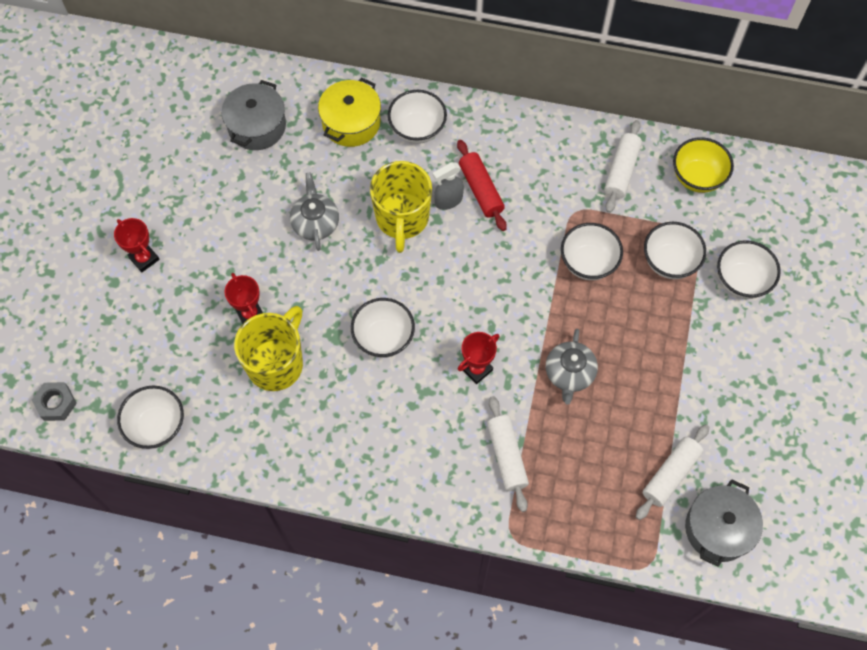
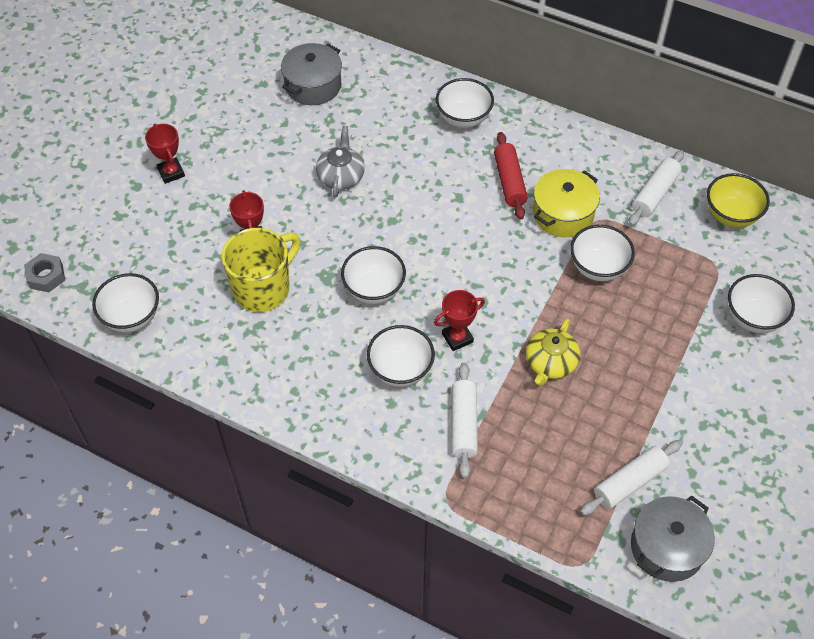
camera: 15 degrees right, 10 degrees down
yellow pot [318,77,381,147] -> yellow pot moved to [533,169,600,237]
yellow mug [370,161,432,253] -> none
grey spray bottle [433,162,464,210] -> none
grey teapot [546,329,598,405] -> yellow teapot [526,318,580,386]
white bowl [644,222,706,279] -> white bowl moved to [367,325,435,387]

